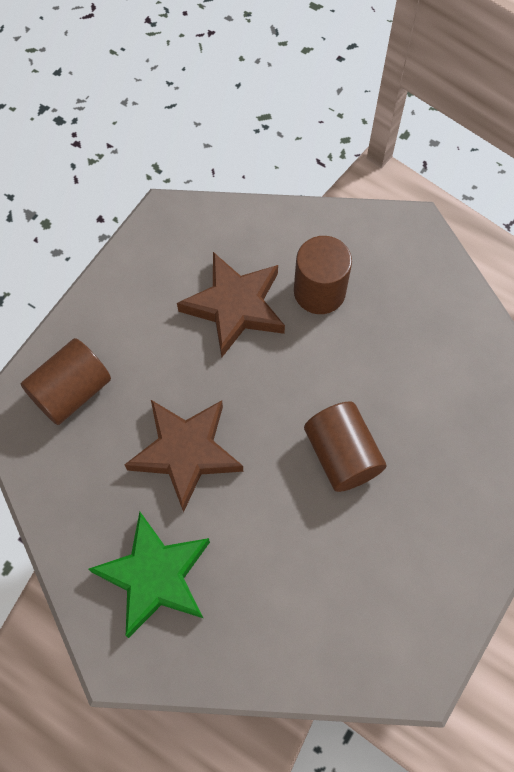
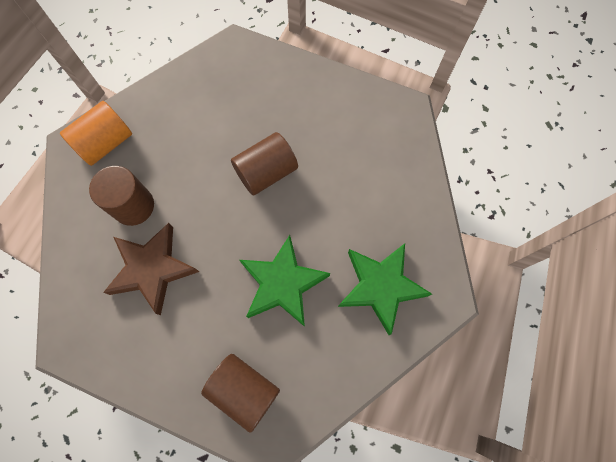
camera: 100 degrees left, 5 degrees up
brown star [124,400,243,513] -> green star [240,235,330,327]
none -> orange cylinder [60,101,132,166]

